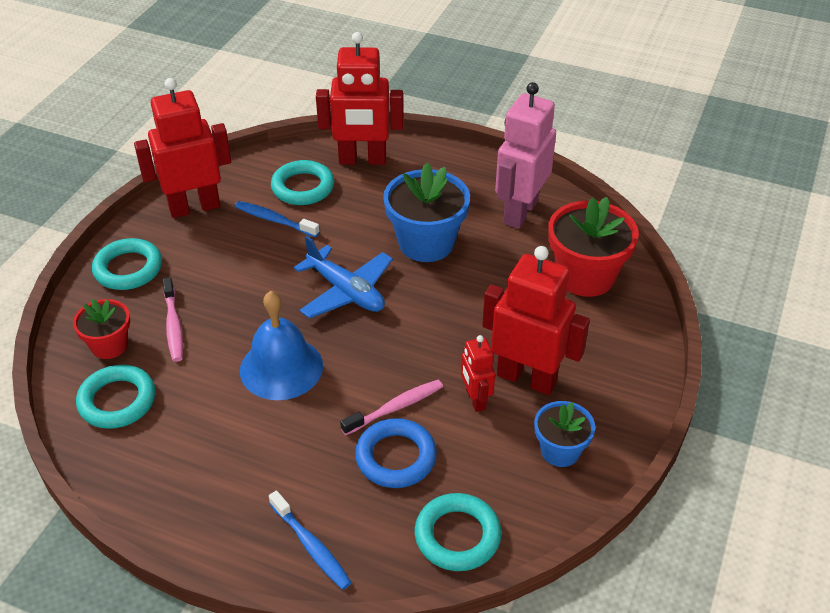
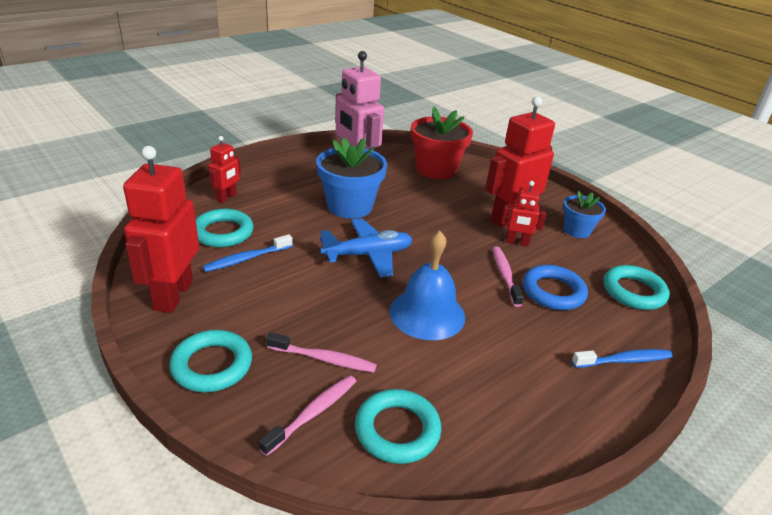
camera: 65 degrees left, 10 degrees down
red flower pot [73,299,130,359] -> pink toothbrush [259,375,357,456]
red robot [316,32,403,165] -> red robot [208,136,241,203], size x0.52

